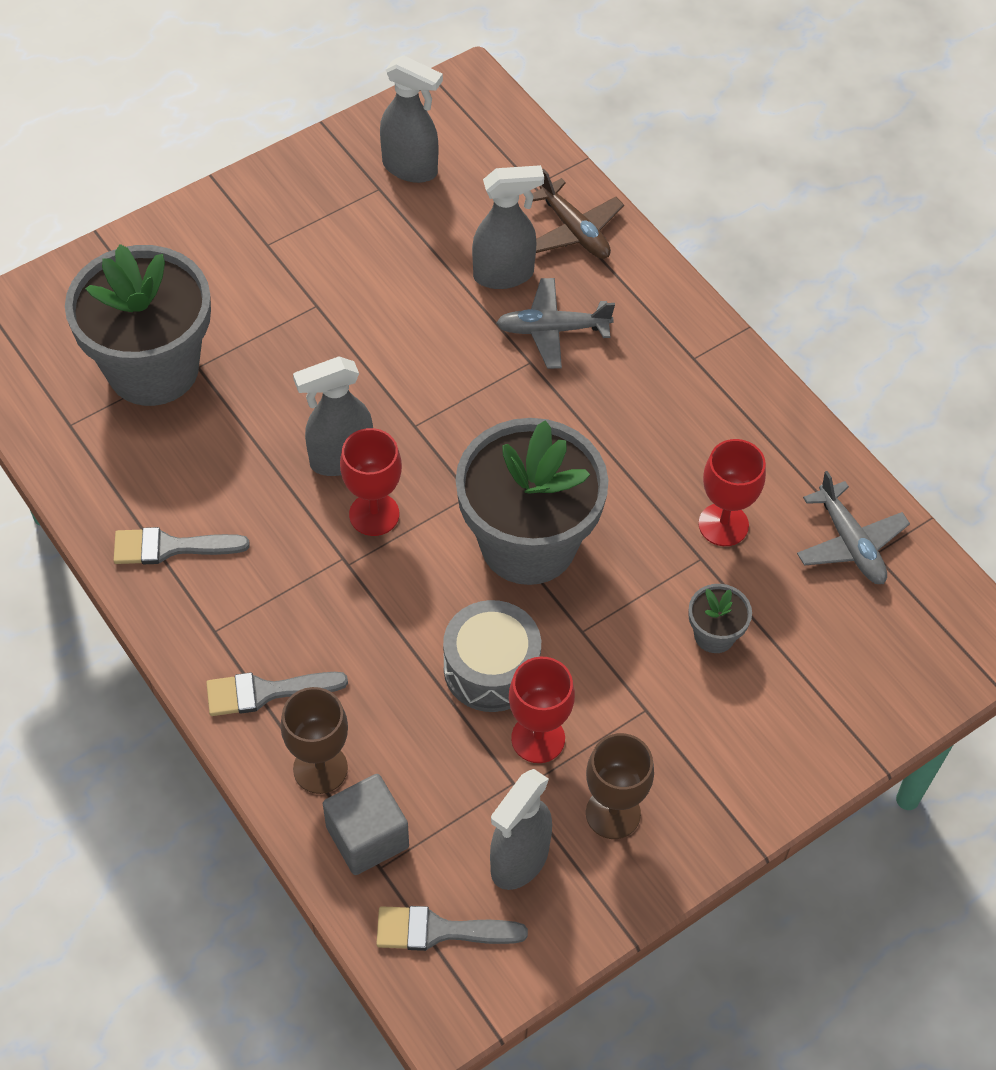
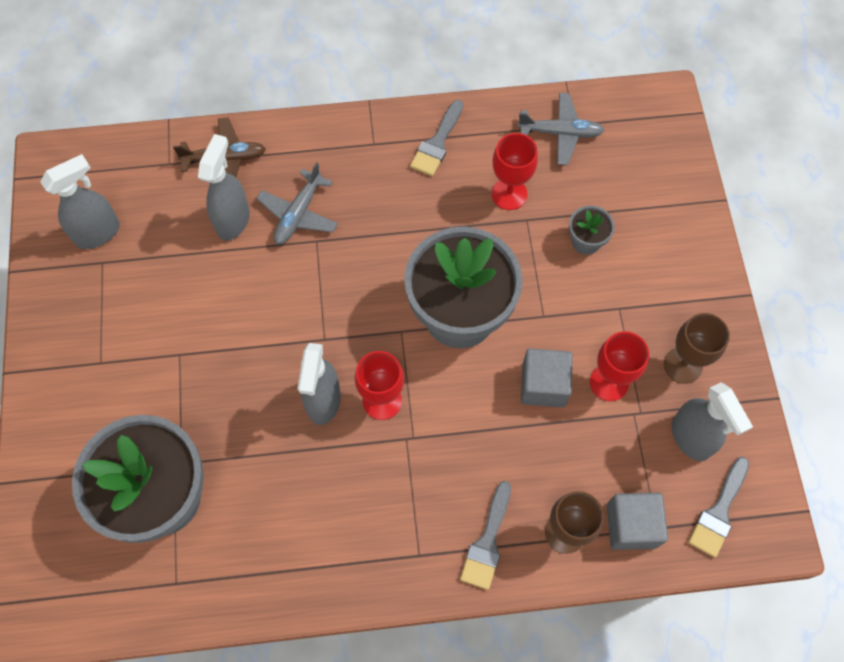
camera: 60 degrees left, 10 degrees up
grey brush [114,527,250,564] -> grey brush moved to [410,100,463,176]
grey drum [443,600,541,712] -> grey cube [521,348,573,407]

